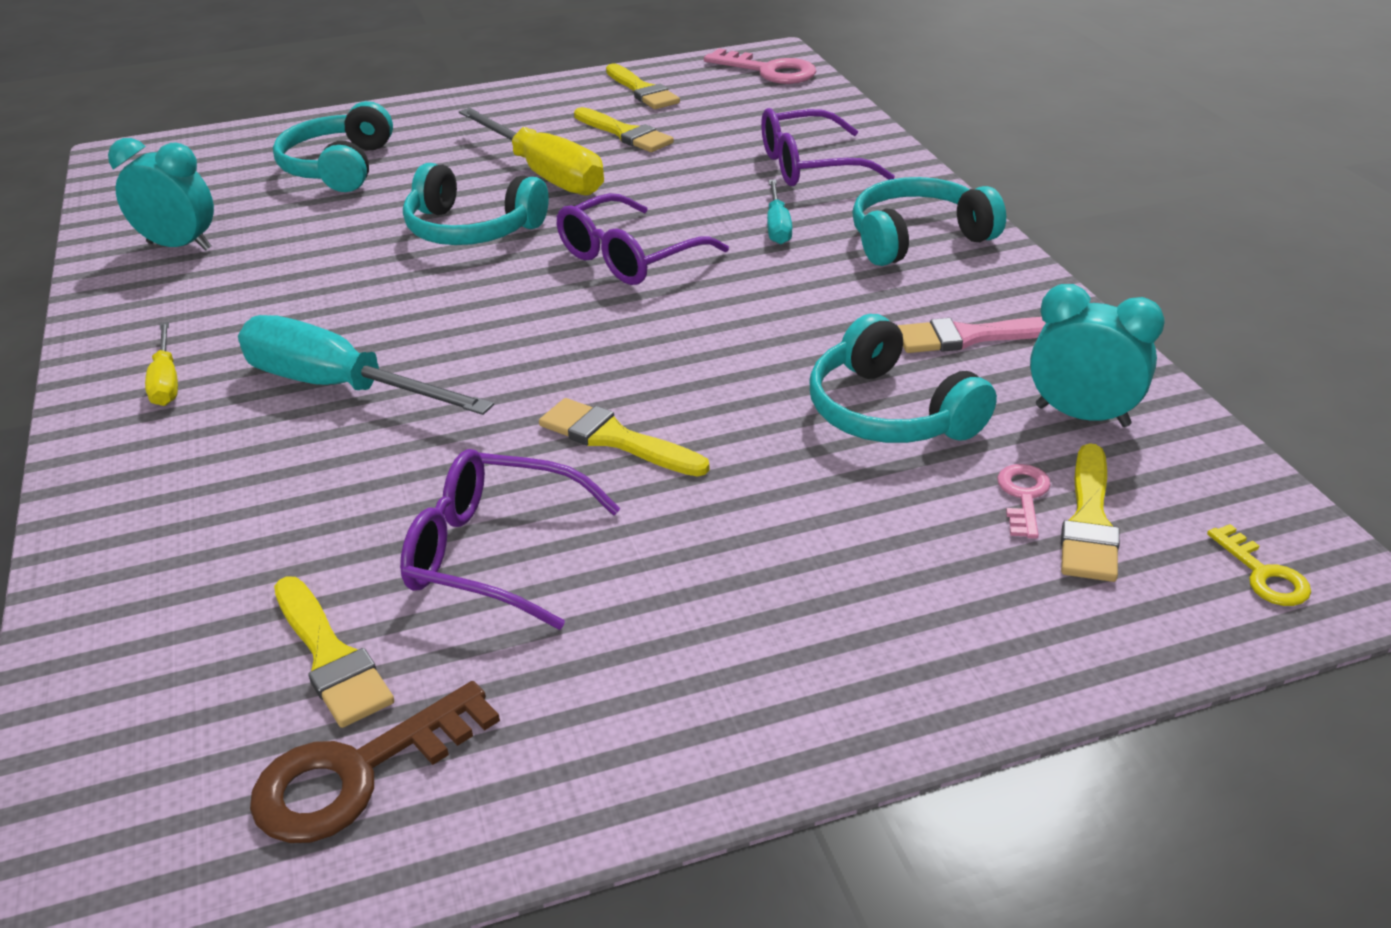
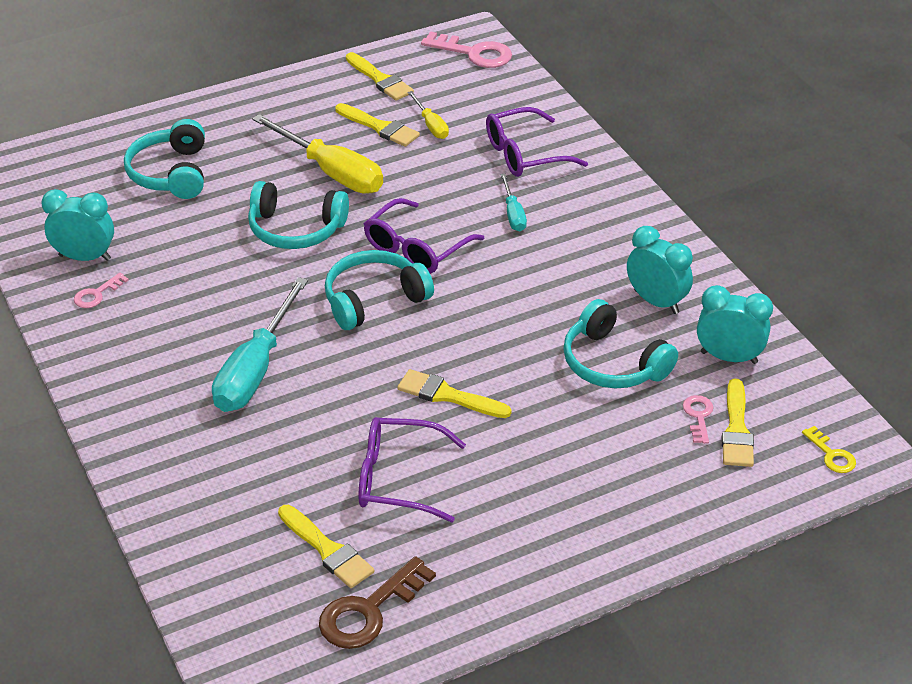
camera: 10 degrees left, 5 degrees up
yellow screwdriver [145,322,178,406] -> yellow screwdriver moved to [408,91,449,139]
turquoise screwdriver [238,315,494,415] -> turquoise screwdriver turned 90 degrees counterclockwise [212,277,308,412]
turquoise headphones [852,177,1006,266] -> turquoise headphones moved to [325,250,434,330]
pink brush [898,317,1046,353] -> turquoise clock [627,226,693,314]
none -> pink key [74,273,129,308]

